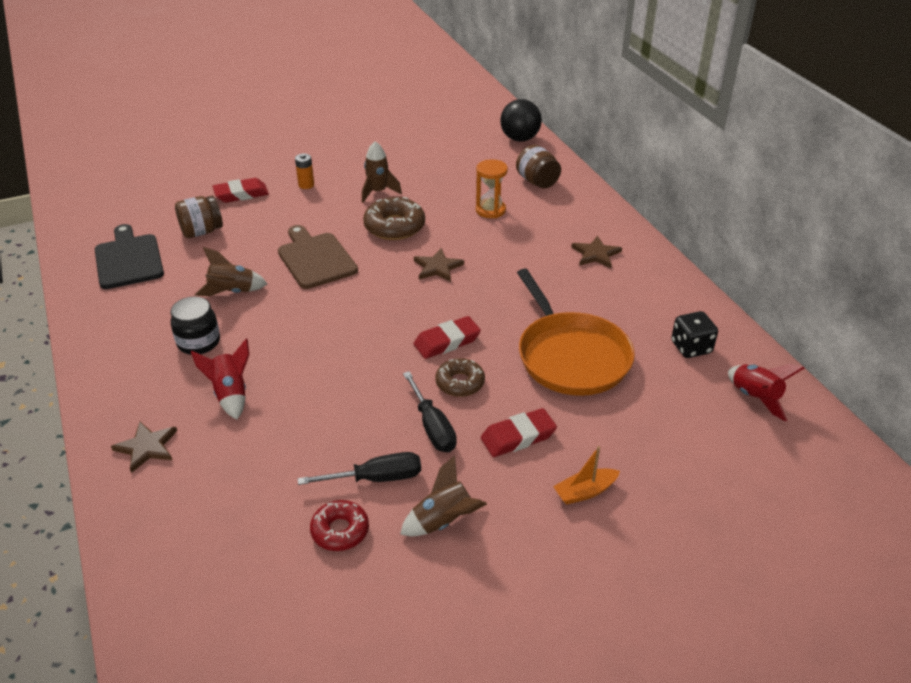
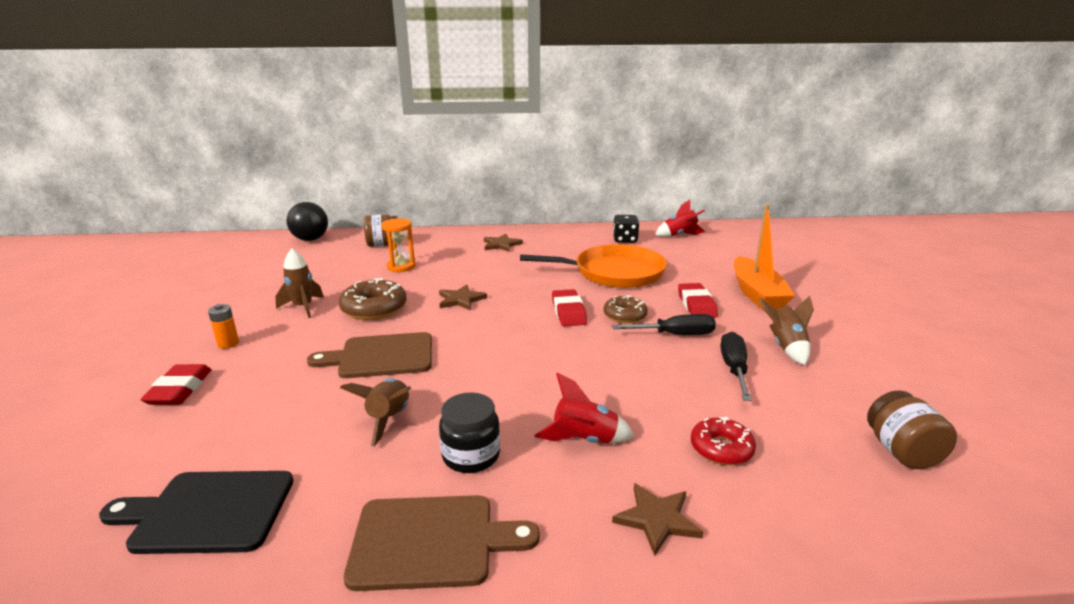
camera: 70 degrees left, 15 degrees down
brown jar [175,196,223,238] -> brown jar moved to [867,390,957,469]
red donut [310,500,369,551] -> red donut moved to [691,417,756,465]
orange boat [553,446,620,505] -> orange boat [734,204,795,310], size x1.94
none -> brown cutting board [344,495,540,591]

